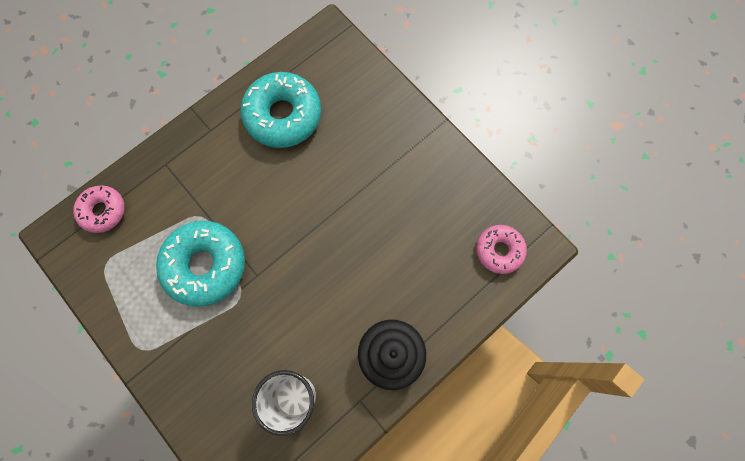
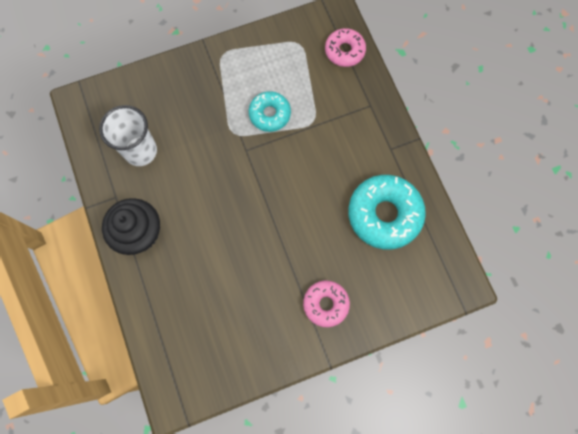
camera: 110 degrees right, 0 degrees up
turquoise donut [156,221,245,307] -> turquoise donut [249,91,291,132], size x0.59
pink donut [476,225,527,274] -> pink donut moved to [303,280,350,327]

